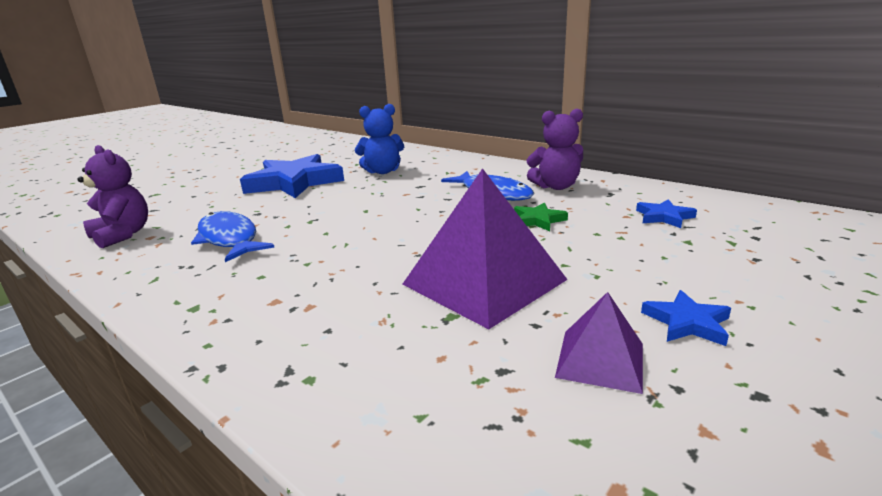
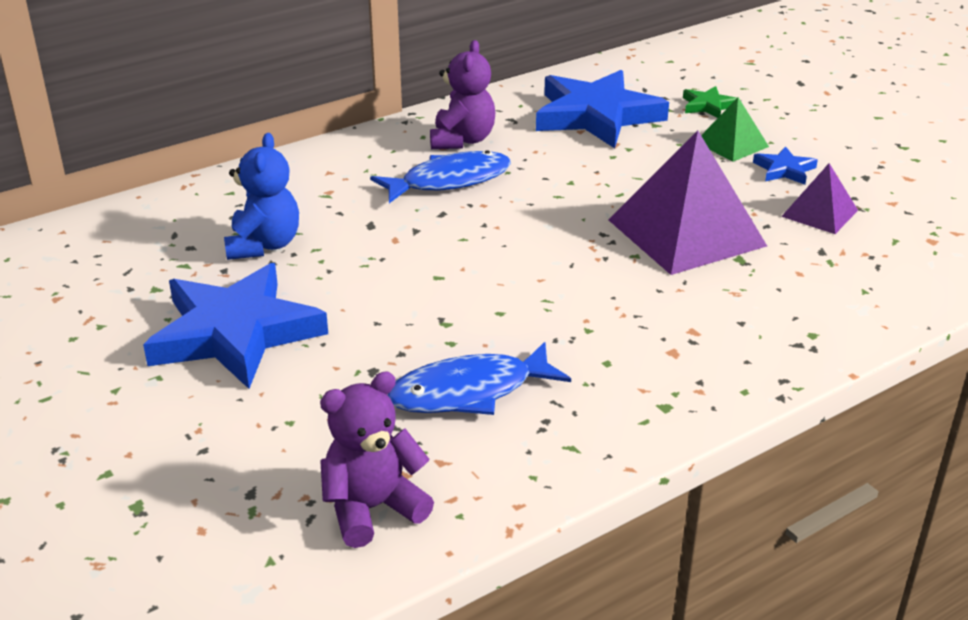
camera: 75 degrees left, 10 degrees up
green star [514,202,568,231] -> green star moved to [683,86,737,118]
blue star [636,199,697,228] -> blue star [536,70,669,148], size x2.30
none -> green pyramid [701,97,769,162]

